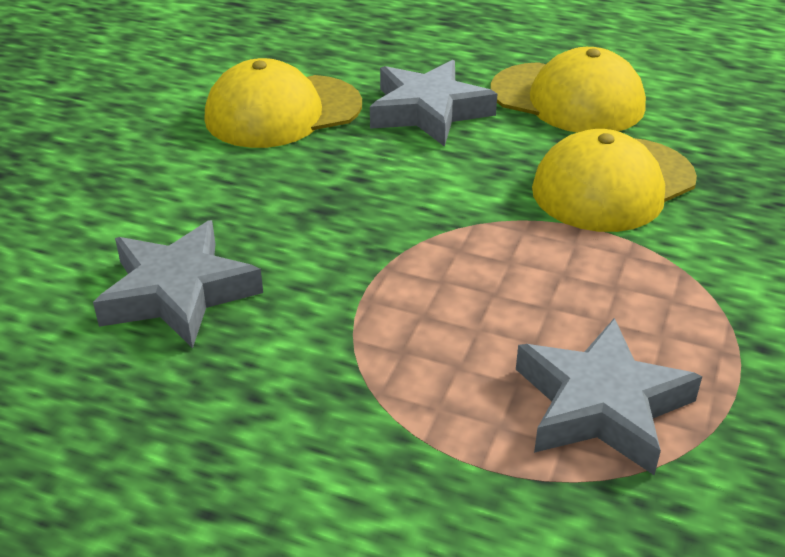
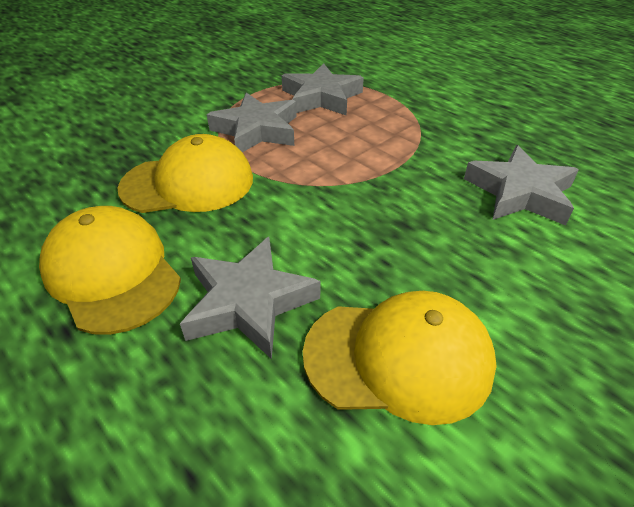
camera: 155 degrees left, 5 degrees up
none -> grey star [207,93,297,152]

